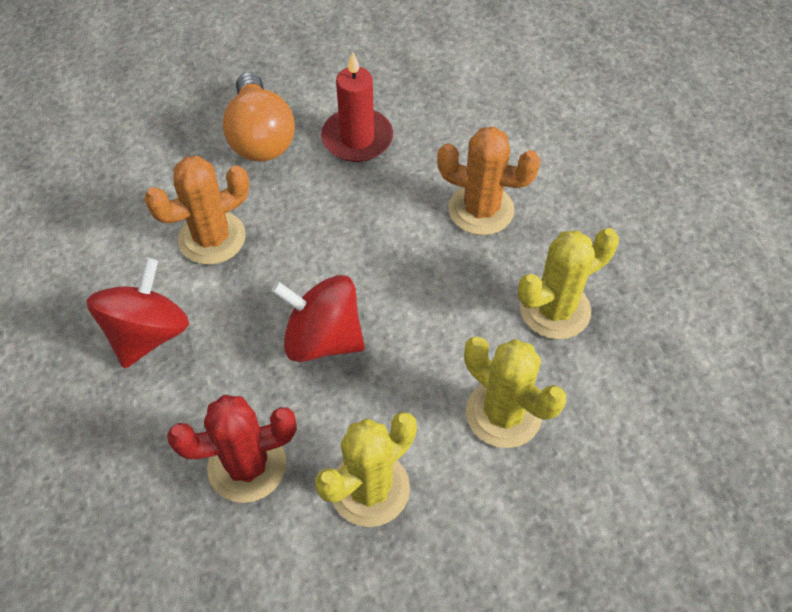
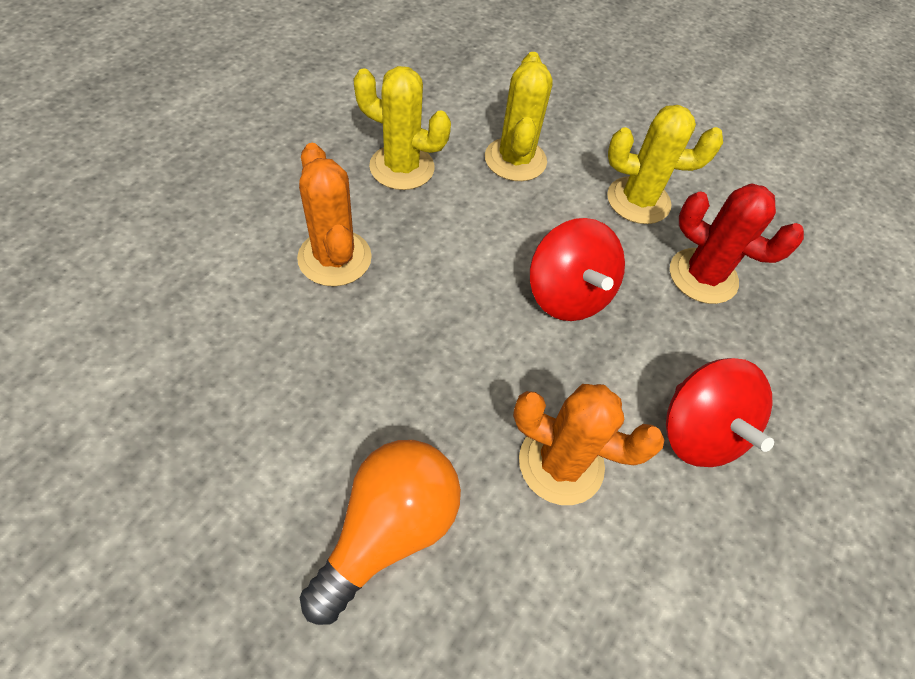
camera: 135 degrees left, 0 degrees up
red spinning top [87,258,189,368] -> red spinning top turned 90 degrees counterclockwise [666,358,774,467]
red candle [321,52,393,162] -> none

